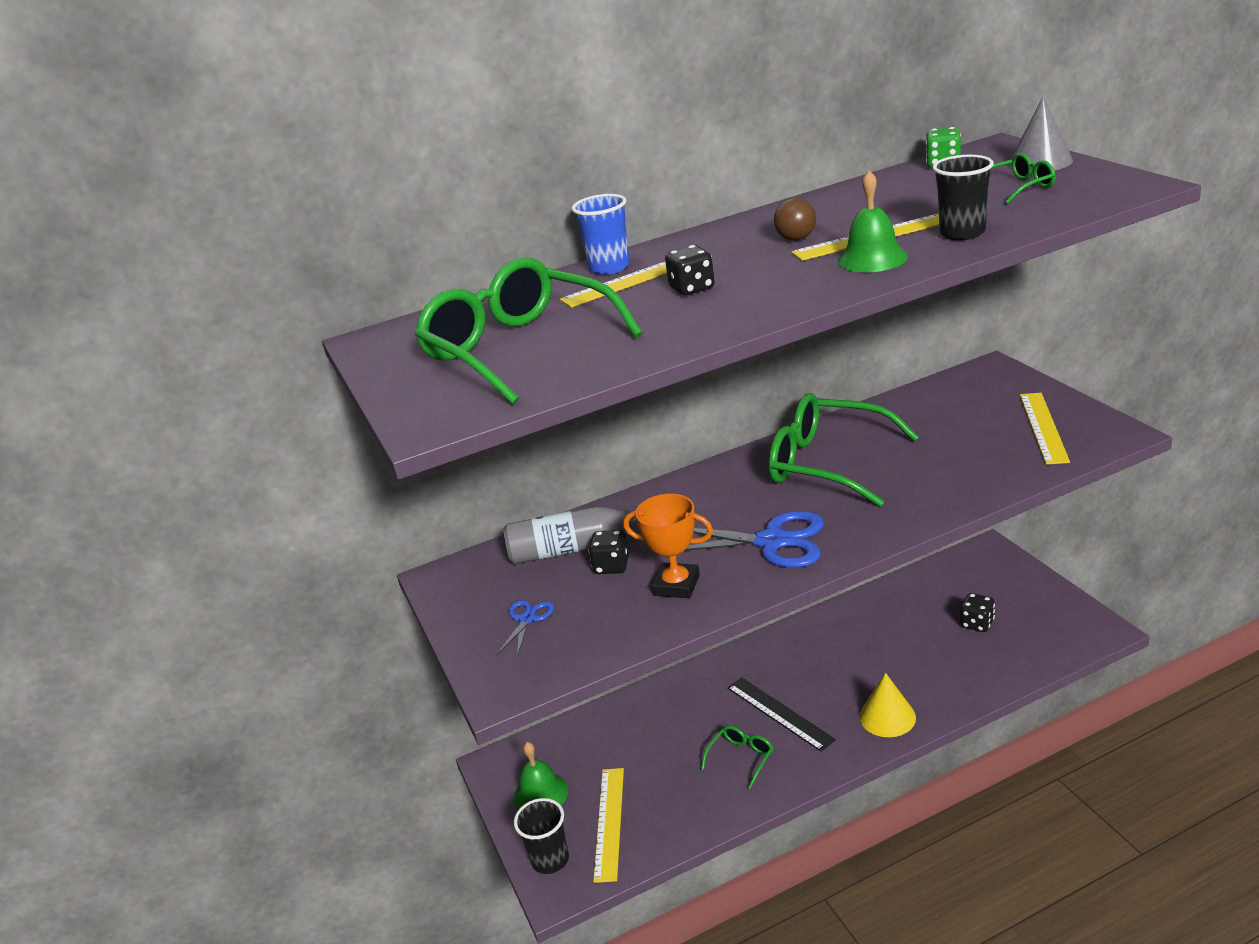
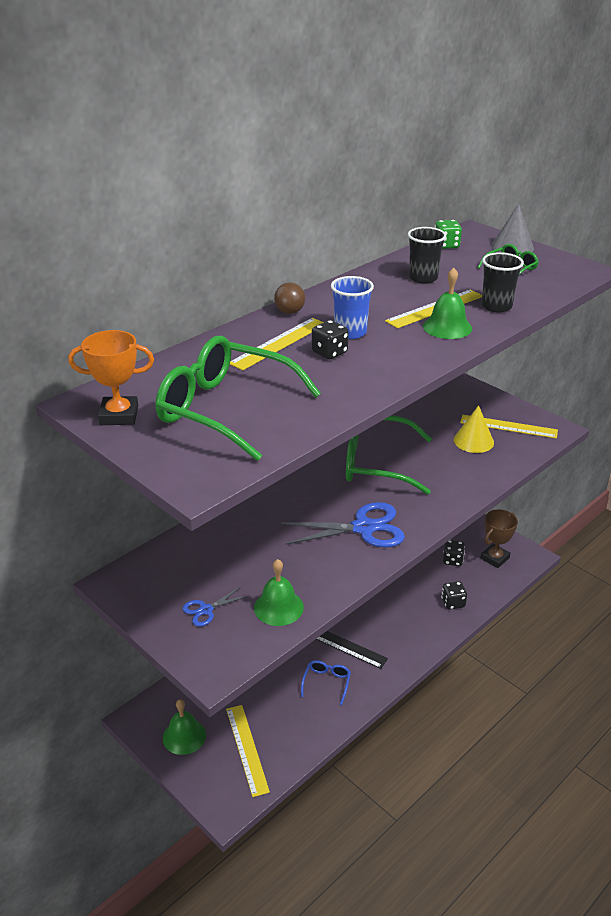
camera: 25 degrees left, 5 degrees up
blue scissors [496,600,554,657] -> blue scissors turned 120 degrees counterclockwise [183,587,248,627]
grey bottle [503,506,638,564] -> none
black cup [514,798,569,874] -> black cup moved to [408,227,446,284]
blue cup [572,194,630,275] -> blue cup moved to [331,276,374,339]
black dice [588,530,629,574] -> black dice moved to [441,581,467,610]
orange trophy [623,494,713,598] -> orange trophy moved to [68,330,154,425]
green glasses [701,725,773,789] -> blue glasses [301,660,351,705]
brown ball [774,198,816,241] -> brown ball moved to [274,282,305,314]
yellow cone [859,673,916,737] -> yellow cone moved to [454,405,494,453]
yellow ruler [1020,393,1070,465] -> yellow ruler turned 60 degrees counterclockwise [460,415,558,438]
none -> green bell [254,559,304,626]
none -> brown trophy [480,510,518,568]

